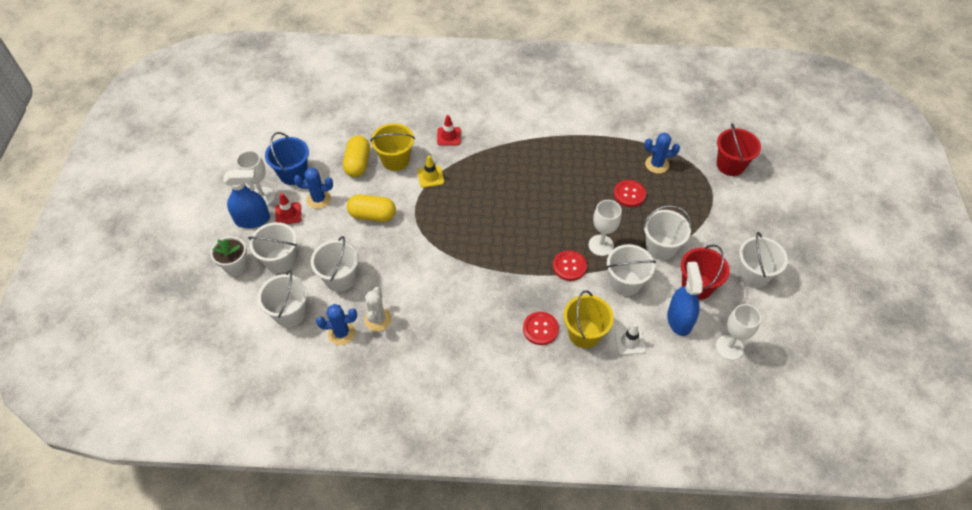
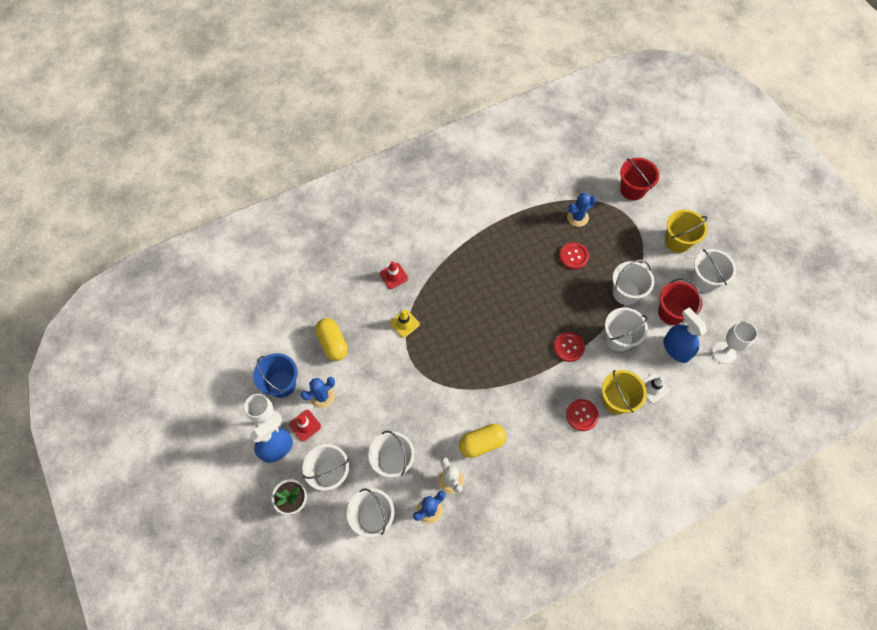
camera: 30 degrees left, 10 degrees up
yellow capsule [347,194,396,222] -> yellow capsule moved to [459,424,506,458]
yellow bucket [370,123,415,171] -> yellow bucket moved to [665,210,708,253]
white goblet [589,200,621,256] -> none

